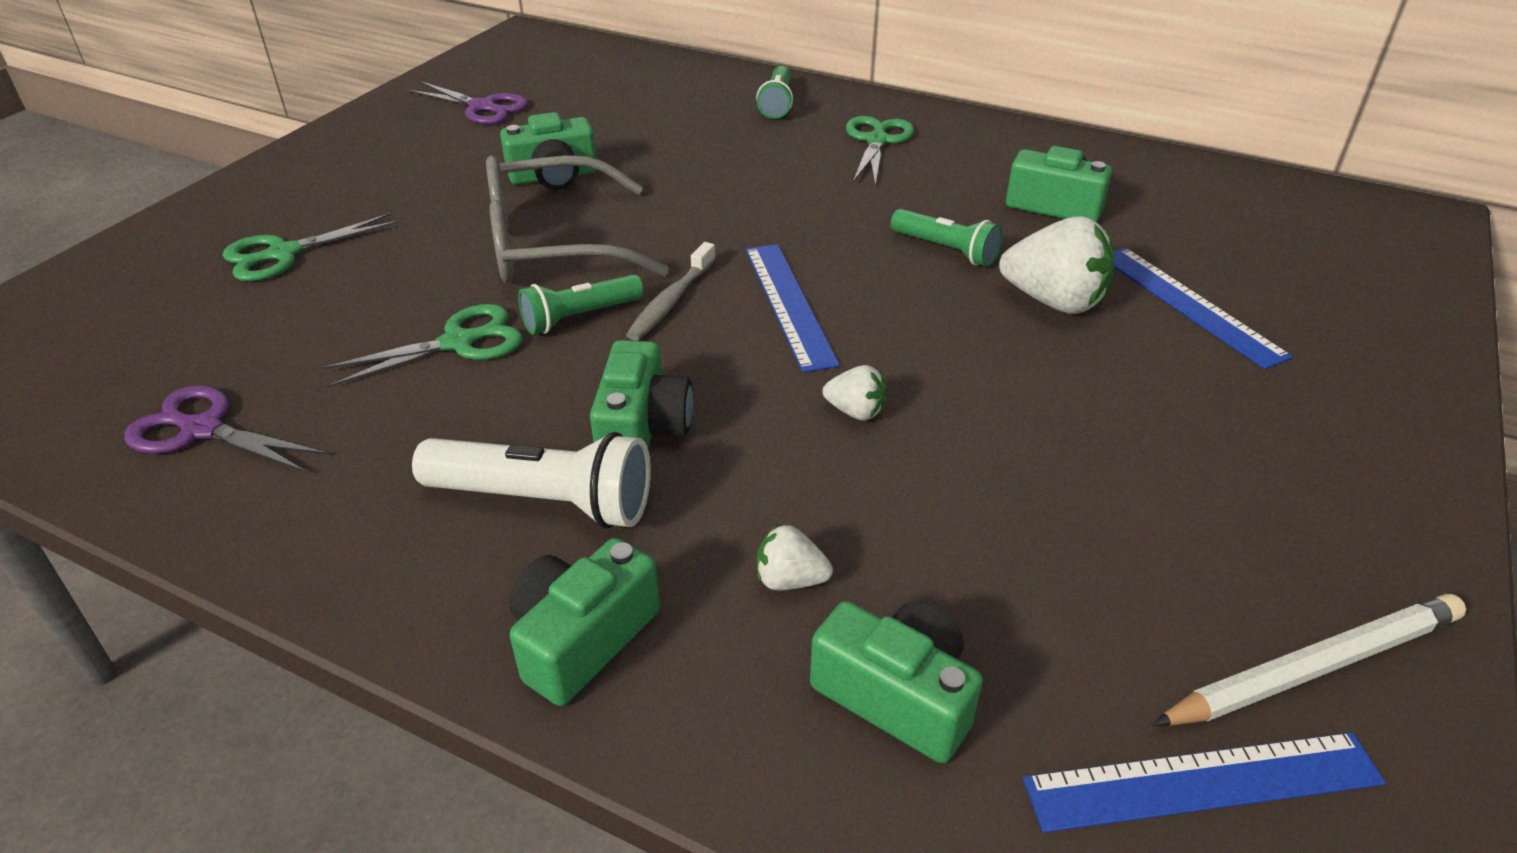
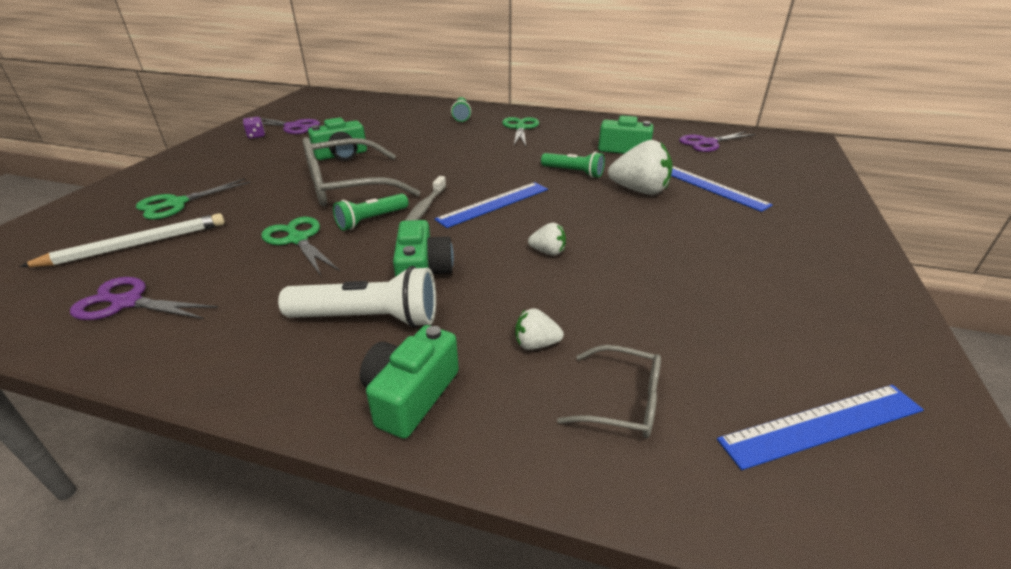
camera: 10 degrees left, 5 degrees down
green scissors [321,304,522,387] -> green scissors turned 90 degrees counterclockwise [261,217,340,276]
blue ruler [746,244,840,372] -> blue ruler turned 75 degrees clockwise [435,182,548,228]
green camera [810,601,983,763] -> grey glasses [557,345,661,438]
white pencil [1152,594,1466,726] -> white pencil moved to [19,213,225,267]
none -> purple dice [243,117,265,139]
none -> purple scissors [679,131,755,152]

